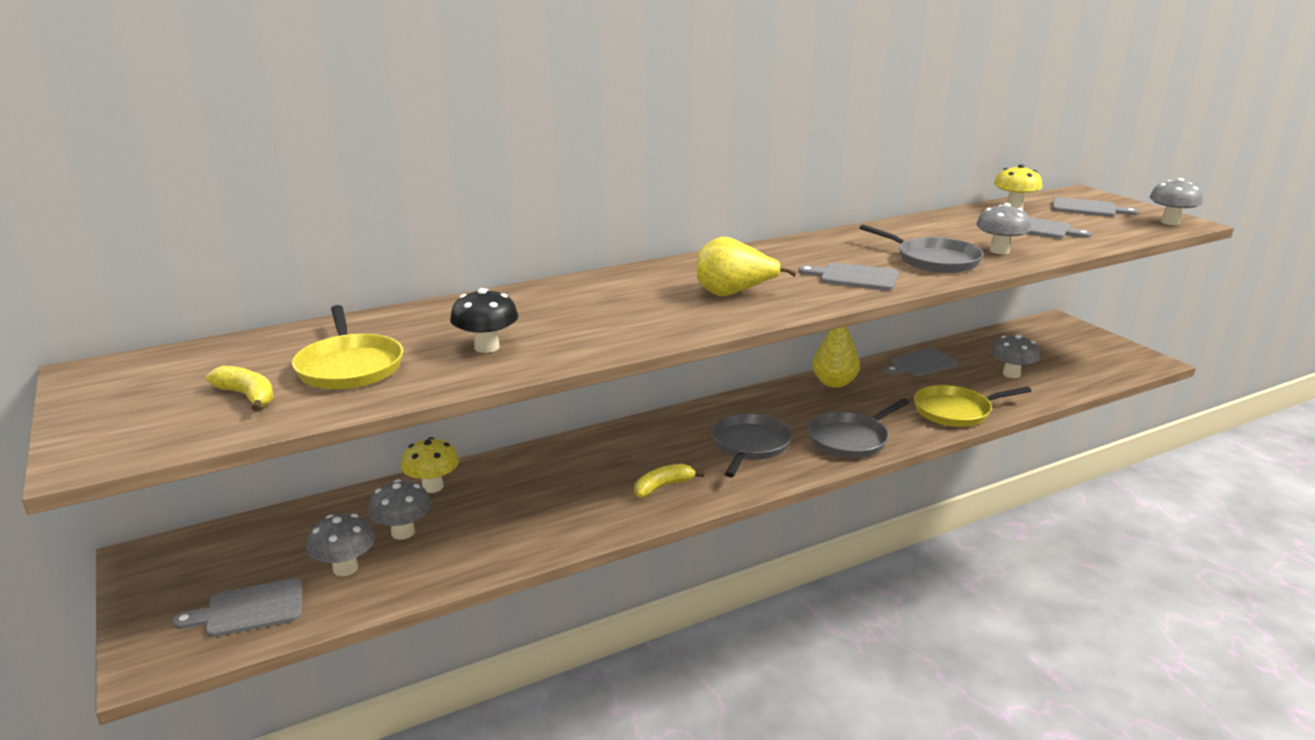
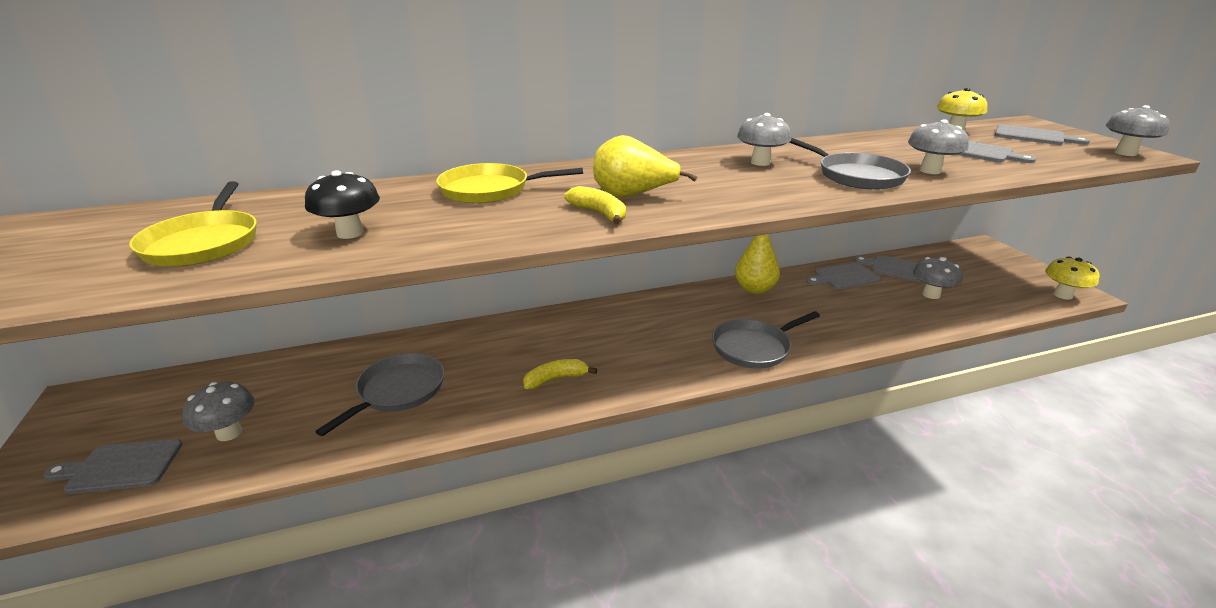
camera: 10 degrees right, 5 degrees up
yellow banana [206,366,274,411] -> yellow banana moved to [564,186,626,224]
grey mushroom [368,479,431,540] -> grey mushroom moved to [737,113,791,166]
yellow mushroom [400,437,459,493] -> yellow mushroom moved to [1045,256,1100,300]
grey pan [712,413,792,477] -> grey pan moved to [315,353,444,436]
grey cutting board [799,262,899,291] -> grey cutting board moved to [854,255,924,283]
yellow pan [914,385,1031,427] -> yellow pan moved to [436,163,583,203]

